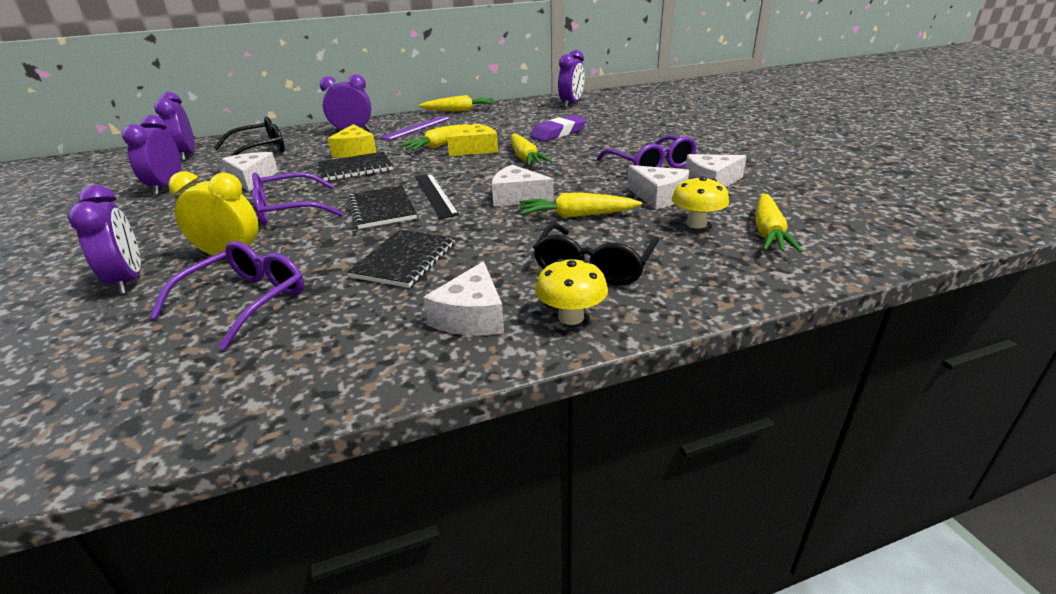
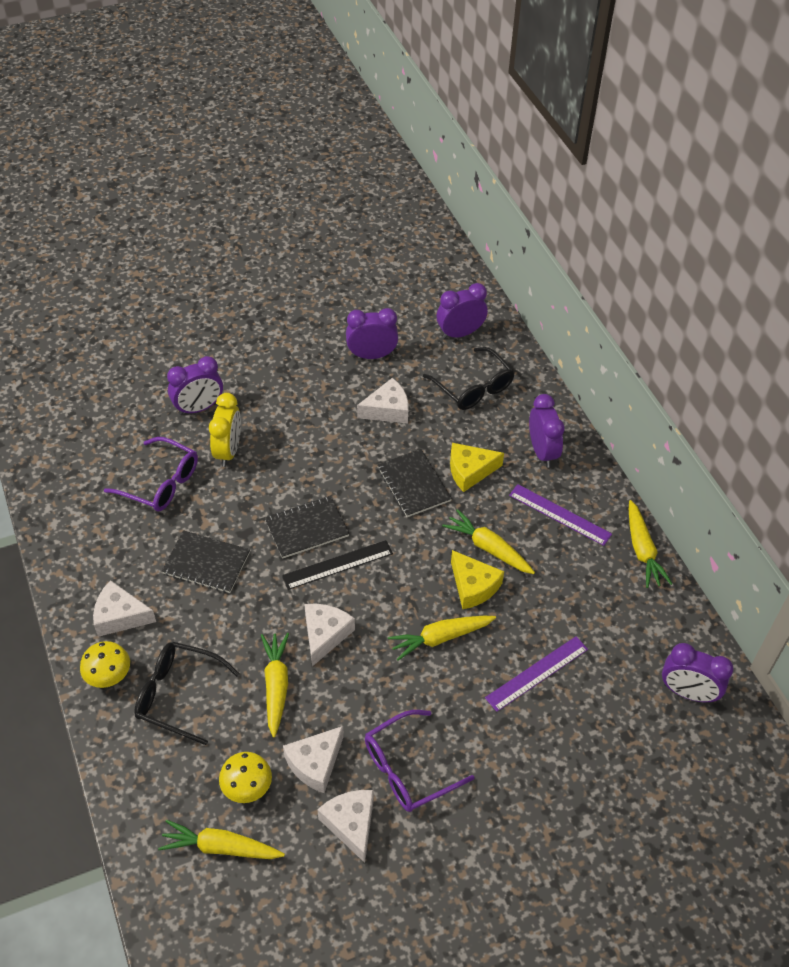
camera: 85 degrees right, 20 degrees up
purple glasses [252,172,343,225] -> none
purple eraser [530,115,587,141] -> purple ruler [485,636,588,712]

